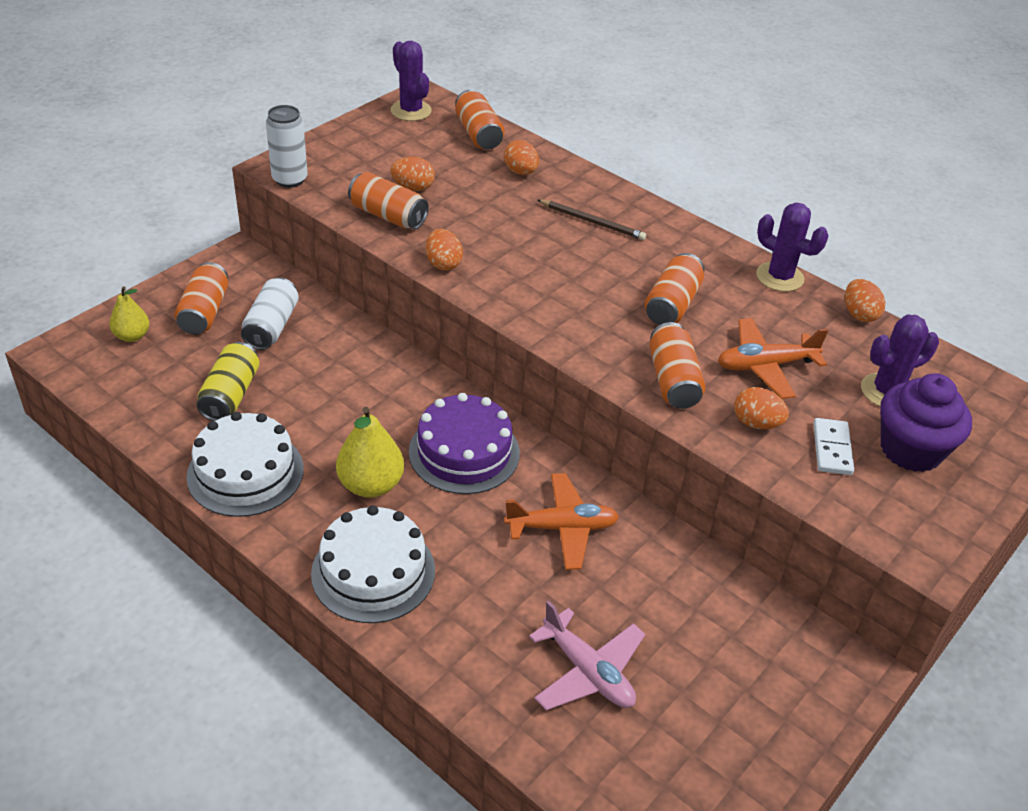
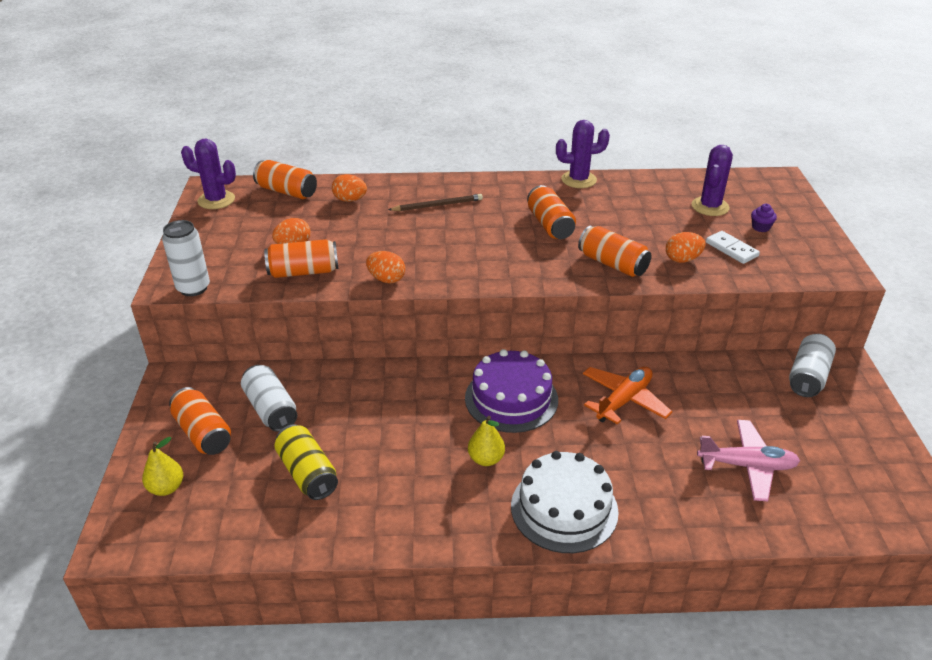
camera: 40 degrees left, 5 degrees down
white cake [186,412,304,517] -> none
yellow pear [336,407,404,498] -> yellow pear [468,416,505,466], size x0.63
orange plane [718,318,829,399] -> none
orange egg [845,279,885,322] -> none
purple cupcake [880,373,972,472] -> purple cupcake [751,204,777,232], size x0.41
none -> white can [789,334,836,397]

